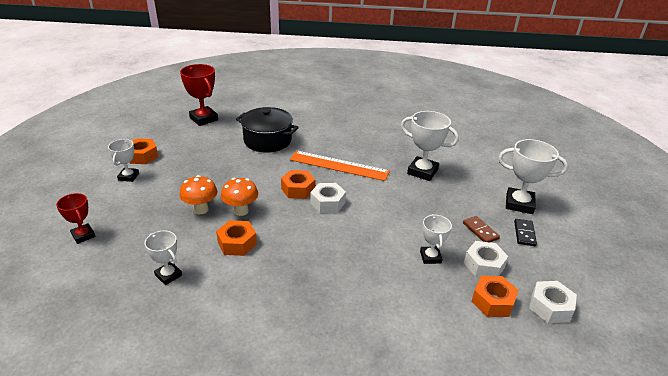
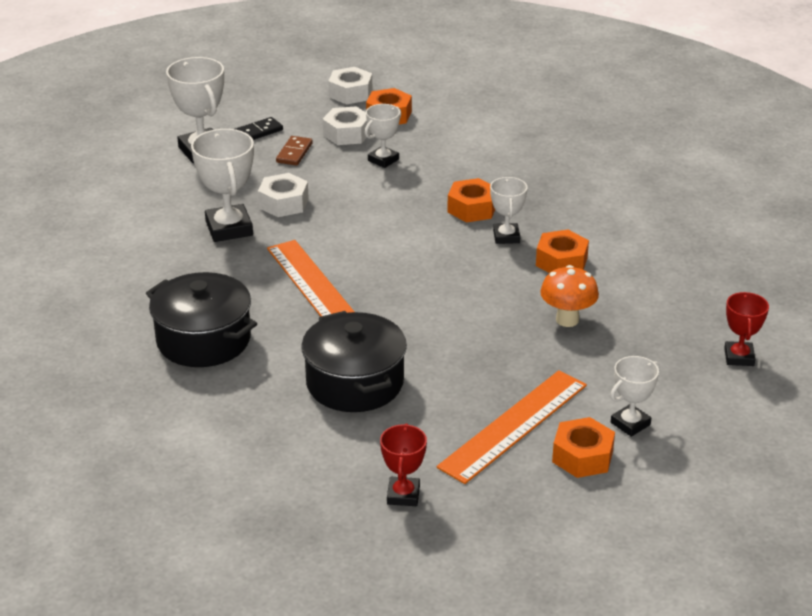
camera: 135 degrees left, 0 degrees up
white trophy [145,231,182,285] -> white trophy moved to [490,177,527,244]
red trophy [180,64,218,126] -> red trophy [380,423,427,506], size x0.60
orange mushroom [221,178,258,216] -> none
orange nut [281,170,315,199] -> orange nut moved to [447,178,495,223]
white nut [310,183,346,213] -> white nut moved to [258,173,309,217]
none -> black pot [146,272,257,367]
none -> orange ruler [437,370,587,484]

